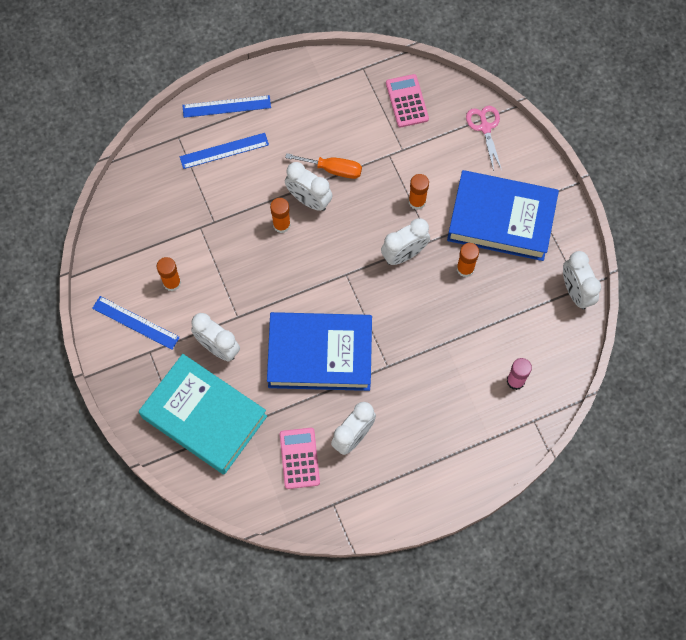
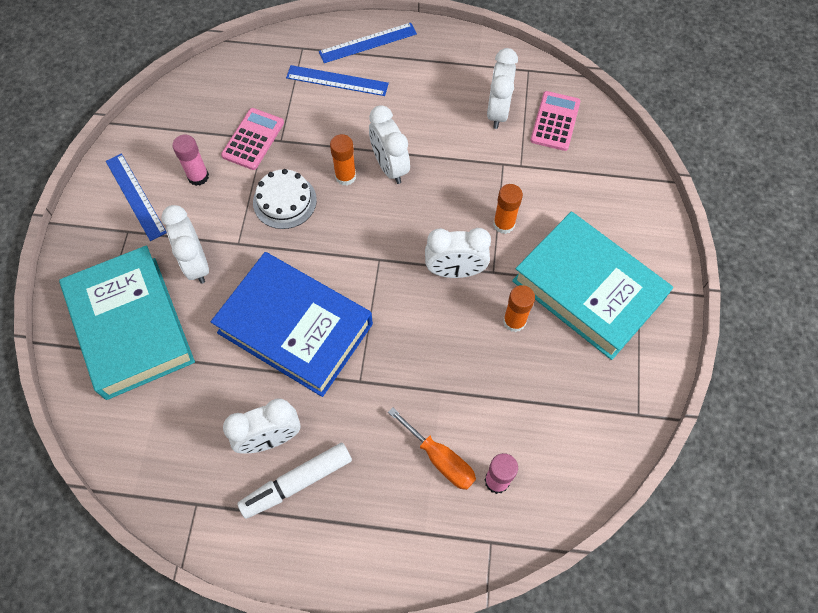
camera: 30 degrees right, 5 degrees down
orange glue stick [157,257,181,291] -> pink glue stick [172,135,209,186]
blue ruler [182,95,271,118] -> blue ruler turned 45 degrees counterclockwise [319,23,417,63]
pink calculator [280,428,320,489] -> pink calculator moved to [221,108,284,170]
orange screwdriver [285,153,362,179] -> orange screwdriver moved to [388,407,476,490]
blue book [447,170,559,261] -> turquoise book [512,212,673,360]
pink scissors [466,106,502,171] -> none
white clock [563,251,601,309] -> white clock moved to [487,48,518,129]
none -> white marker [237,443,352,519]
none -> white cake [253,169,317,229]

